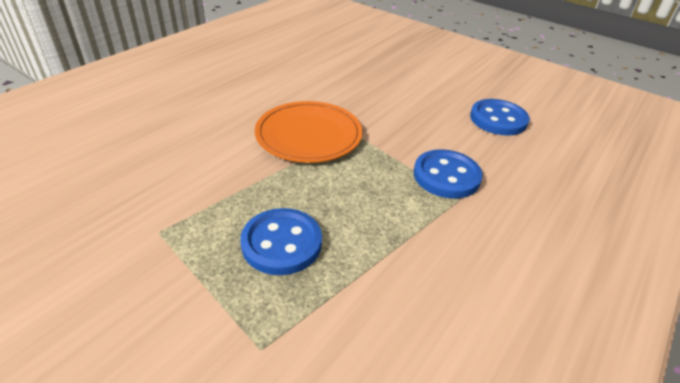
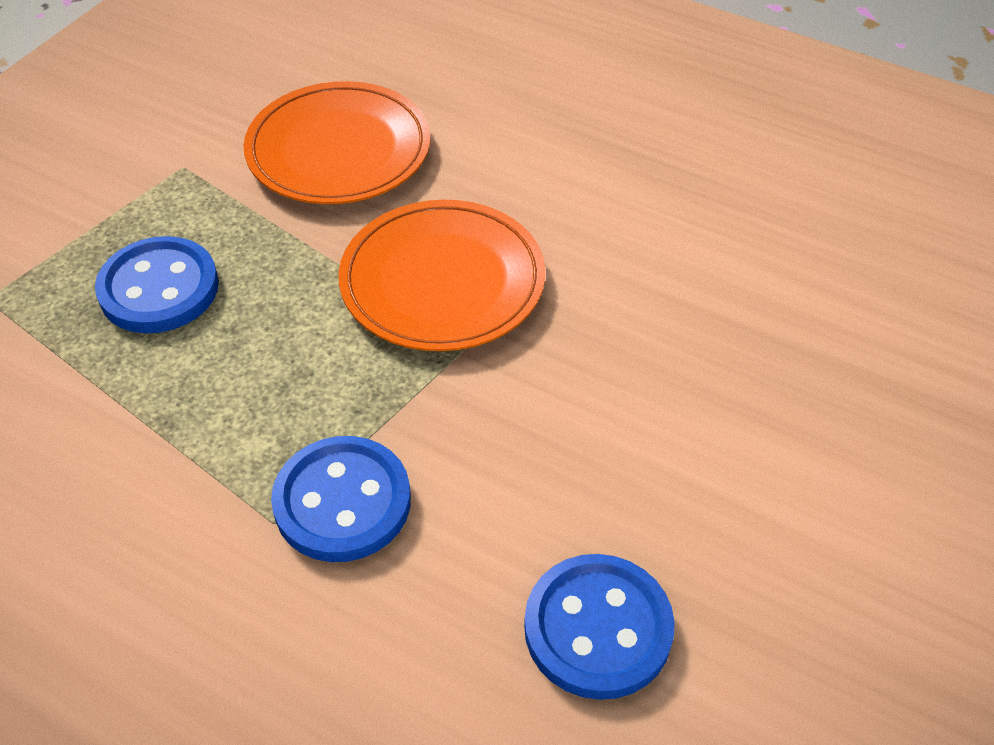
camera: 85 degrees right, 10 degrees up
none -> orange plate [244,81,430,204]

